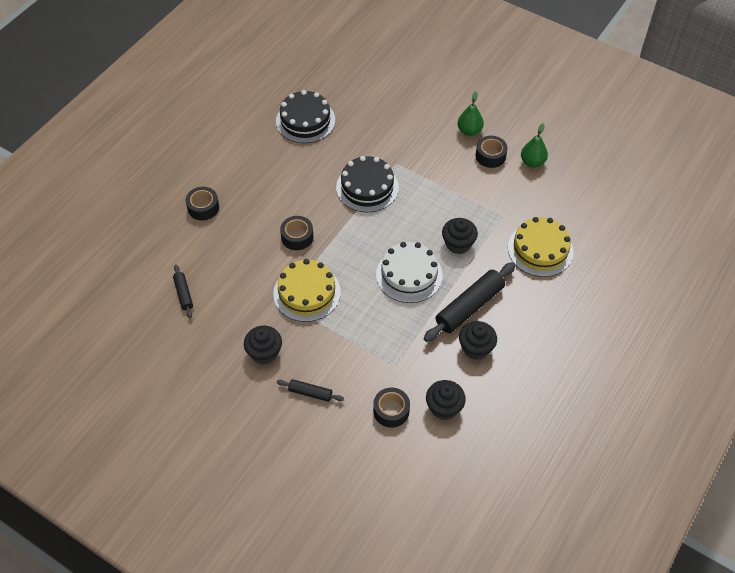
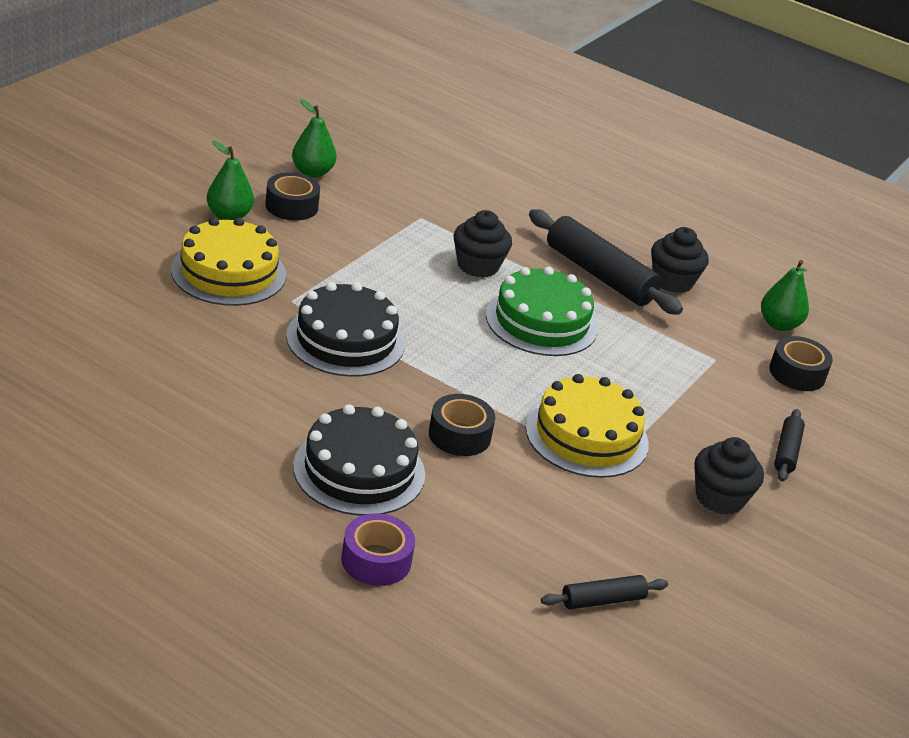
camera: 95 degrees left, 20 degrees down
black tape [186,187,219,220] -> purple tape [341,513,415,586]
black cake [276,90,335,143] -> black cake moved to [293,404,425,516]
white cake [376,242,443,303] -> green cake [486,267,598,356]
black cupcake [426,380,466,420] -> green pear [761,260,809,331]
yellow cake [508,217,574,277] -> yellow cake moved to [171,218,286,306]

